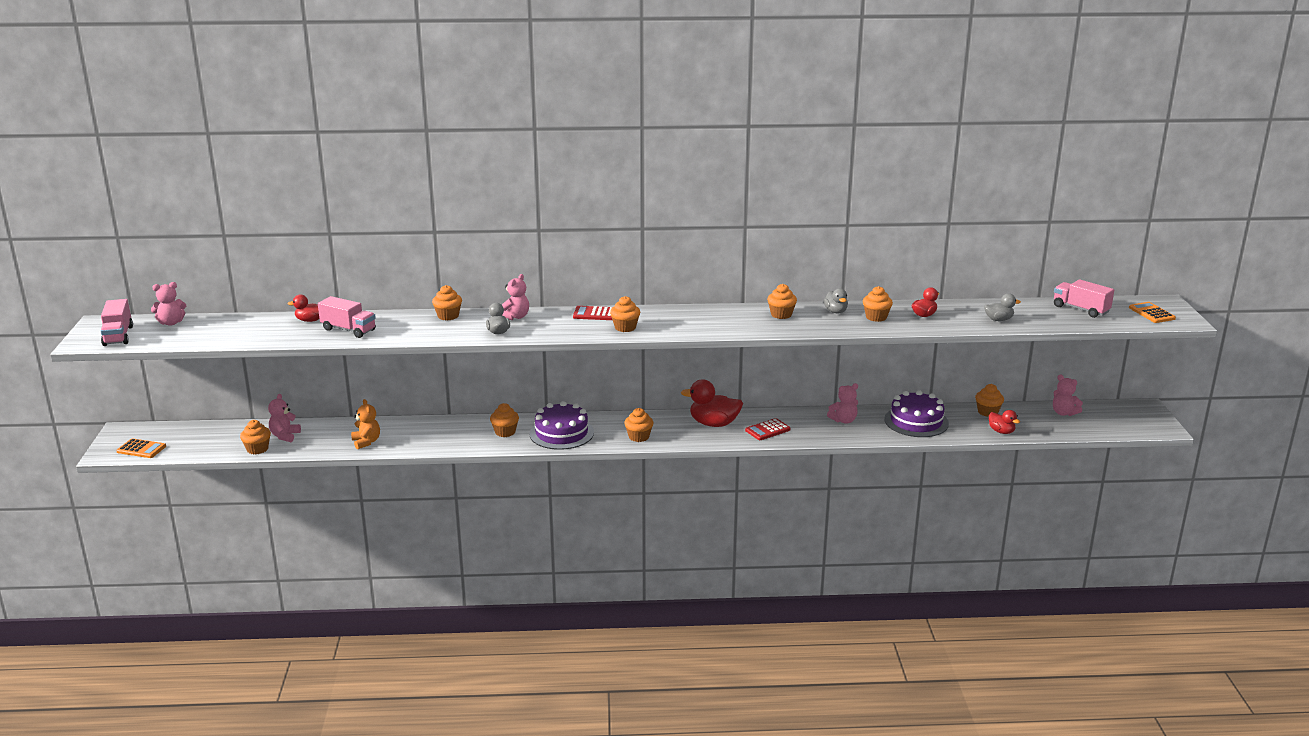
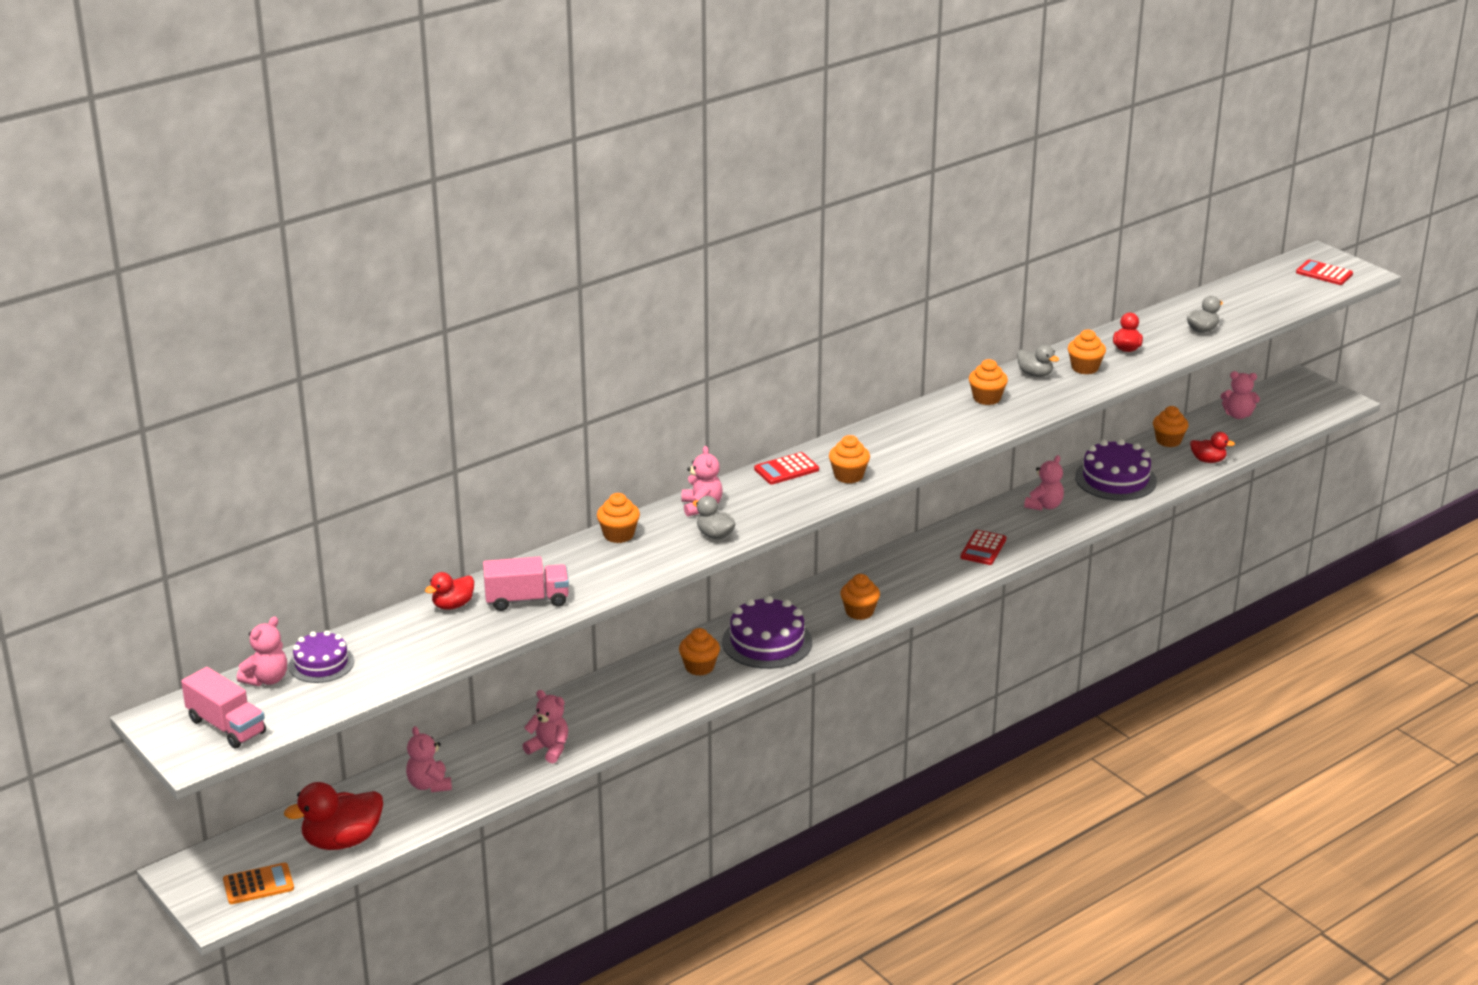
camera: 35 degrees left, 5 degrees up
orange cupcake [240,420,271,455] -> none
orange teddy bear [351,399,380,449] -> pink teddy bear [522,690,568,763]
red duck [681,380,743,427] -> red duck moved to [284,782,383,850]
pink truck [1054,279,1114,318] -> none
orange calculator [1129,302,1176,323] -> red calculator [1296,260,1353,285]
none -> purple cake [289,630,354,683]

